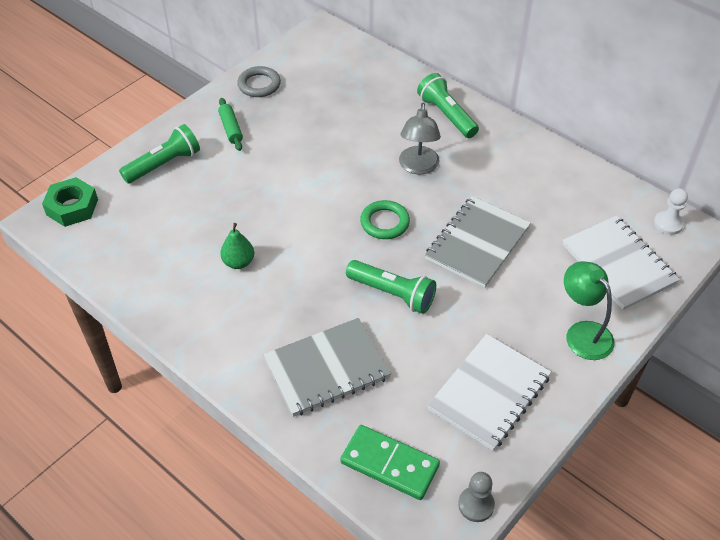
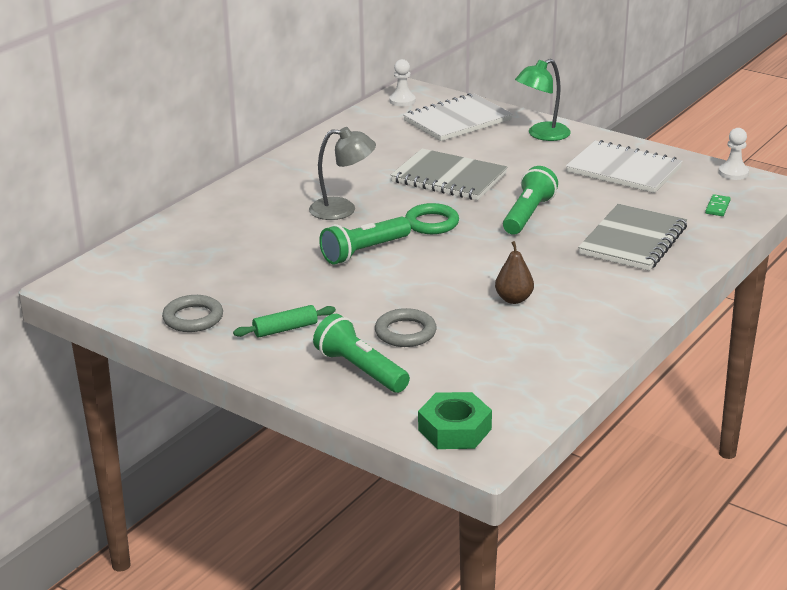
camera: 95 degrees left, 20 degrees down
green pear [220,223,254,269] -> brown pear [495,241,534,304]
grey notebook [263,318,391,417] -> grey notebook turned 60 degrees clockwise [578,204,687,271]
green domino [340,425,440,500] -> green domino [705,194,731,216], size x0.46
green flashlight [417,73,479,138] -> green flashlight moved to [319,217,411,265]
grey pawn [458,472,495,522] -> white pawn [719,128,749,180]
none -> grey ring [375,308,437,347]

